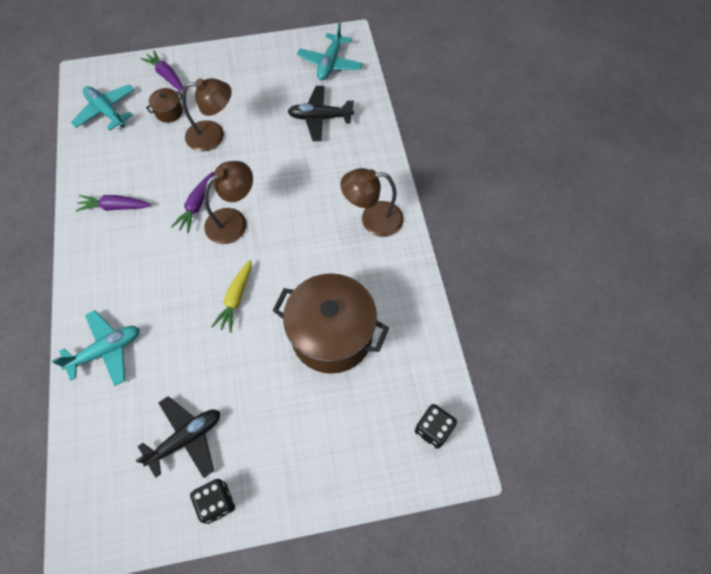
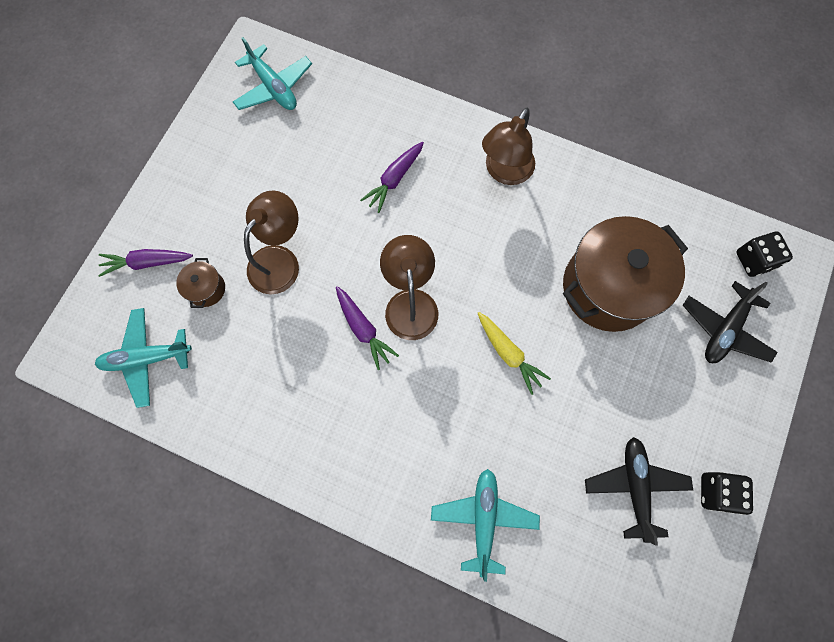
camera: 55 degrees left, 10 degrees up
purple carrot [75,195,151,212] -> purple carrot moved to [360,142,424,213]
black plane [288,86,354,141] -> black plane moved to [683,281,778,363]

